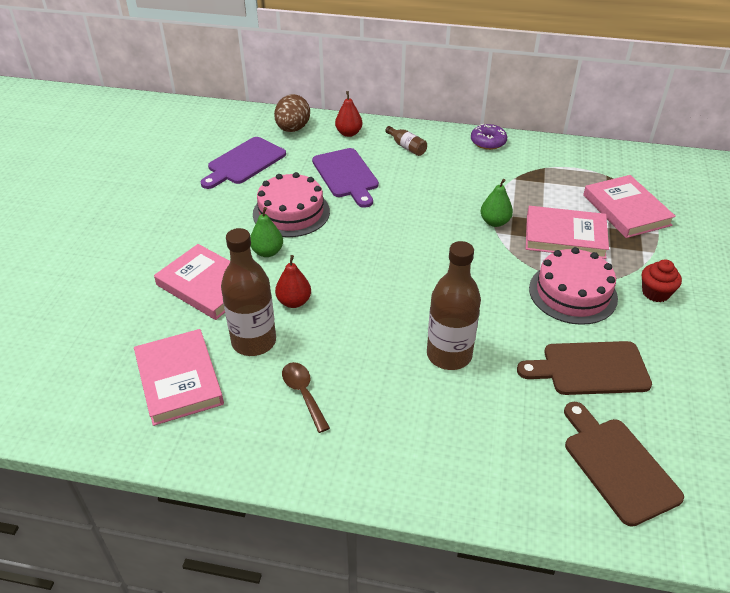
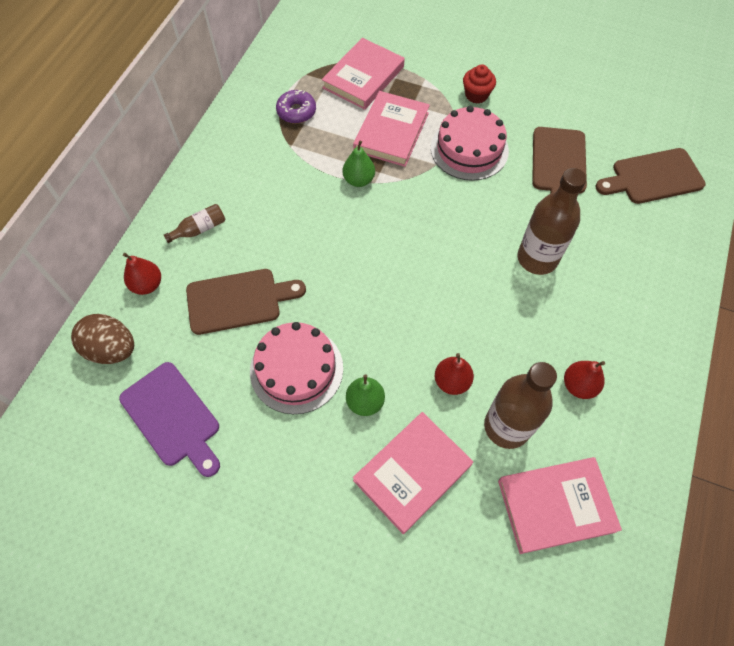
camera: 80 degrees left, 20 degrees up
brown spoon [282,362,330,433] -> red pear [564,361,605,399]
purple cutting board [312,148,379,208] -> brown cutting board [186,269,306,335]
purple donut [471,124,507,150] -> purple donut moved to [276,90,316,123]
pink book [583,175,676,238] -> pink book turned 45 degrees counterclockwise [322,38,405,110]

